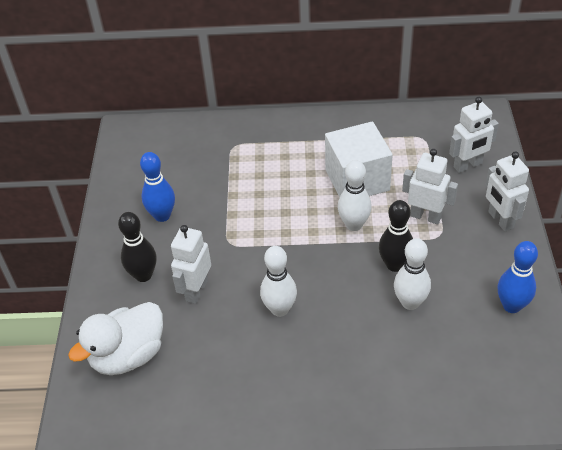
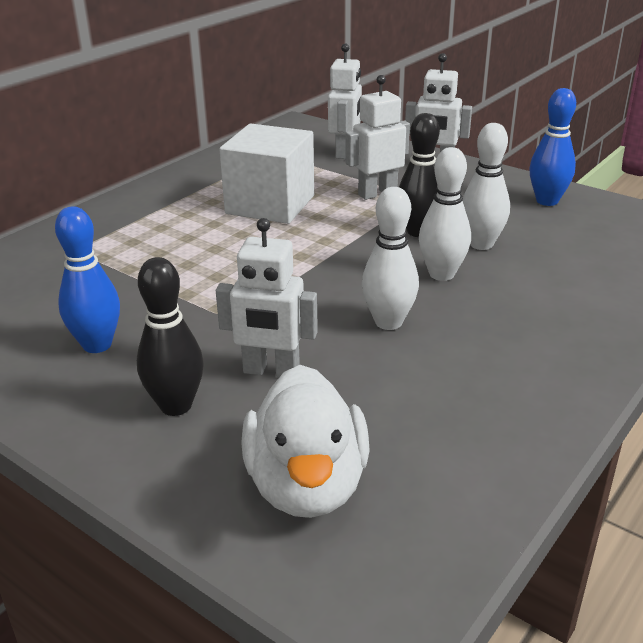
camera: 55 degrees left, 15 degrees down
white robot [171,225,211,304] -> white robot turned 45 degrees counterclockwise [216,218,318,377]
white bowling pin [338,160,372,231] -> white bowling pin moved to [419,147,471,281]

